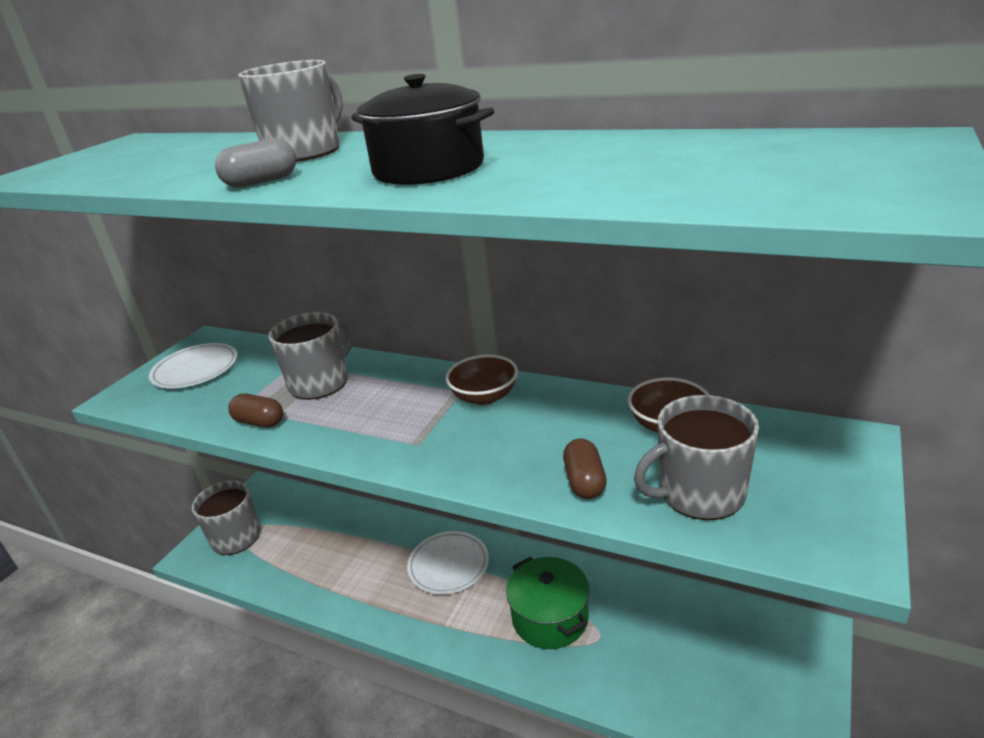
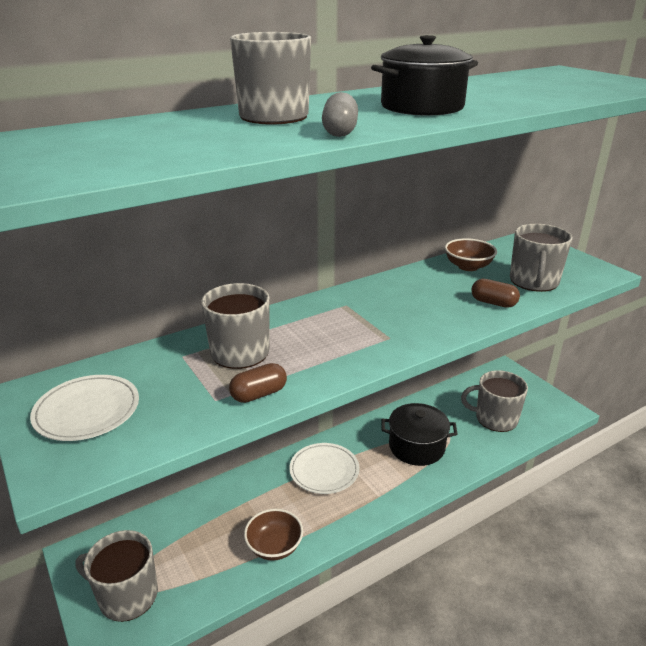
camera: 60 degrees left, 0 degrees up
brown bowl [445,355,518,405] -> brown bowl moved to [244,509,303,561]
green pot [506,557,590,649] -> black pot [382,403,458,466]
none -> grey mug [461,370,528,432]

